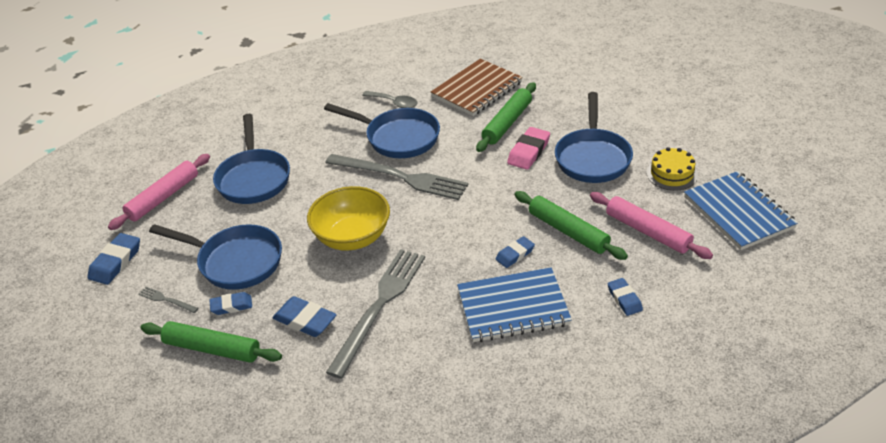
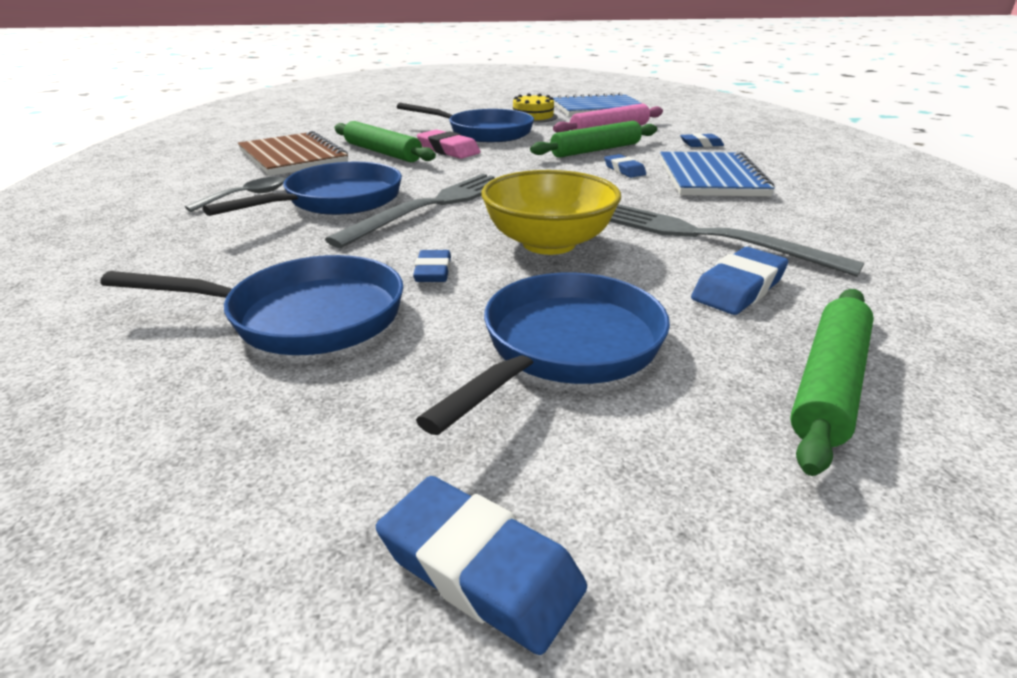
camera: 80 degrees left, 10 degrees down
pink rolling pin [108,154,210,230] -> none
grey fork [138,287,198,313] -> none
blue eraser [210,292,252,315] -> blue eraser moved to [413,250,451,282]

